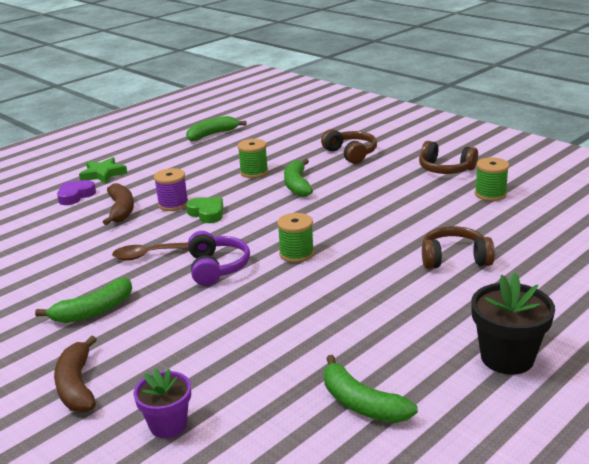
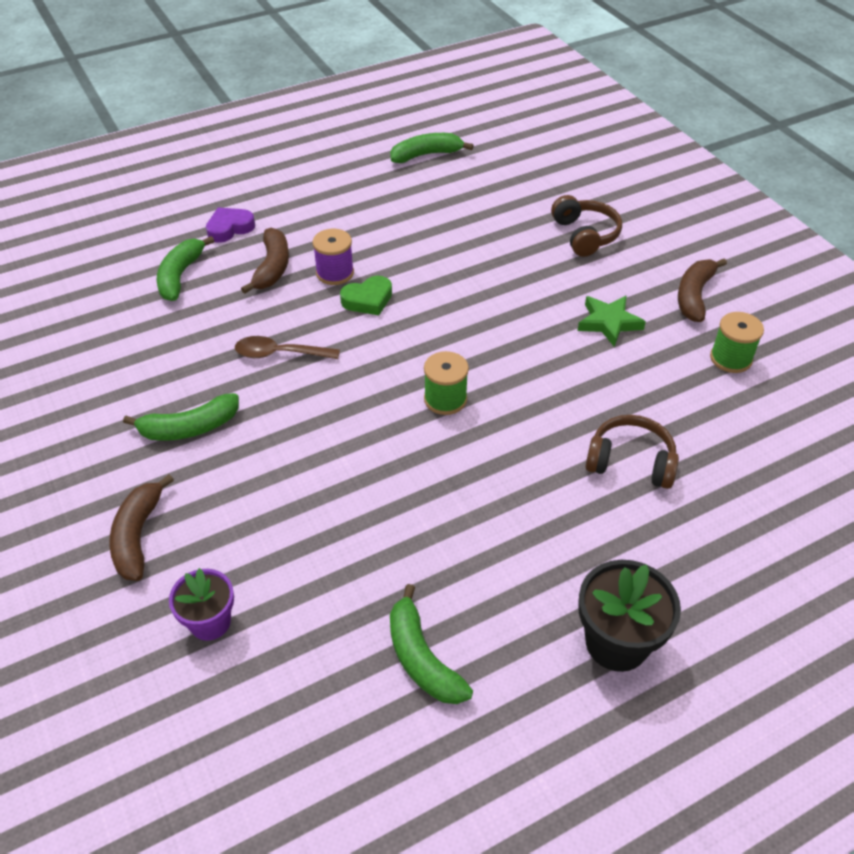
camera: 15 degrees right, 20 degrees up
green star [79,157,127,184] -> green star moved to [578,296,646,347]
green heart [186,198,223,223] -> green heart turned 90 degrees clockwise [340,276,392,315]
purple headphones [188,231,250,286] -> none
green spool [237,139,268,178] -> none
green banana [284,159,313,197] -> green banana moved to [157,236,214,301]
brown headphones [419,141,478,174] -> brown banana [678,258,727,322]

